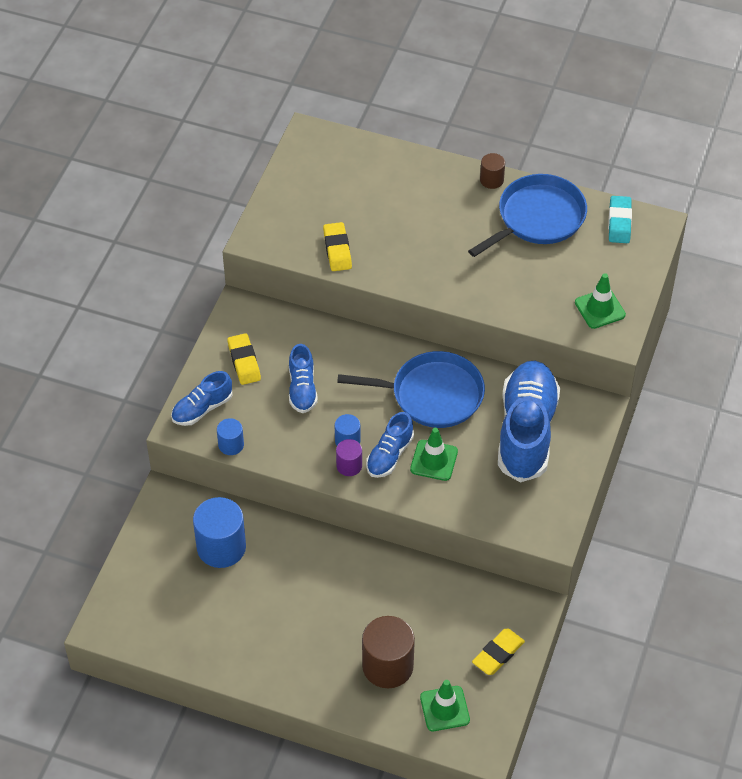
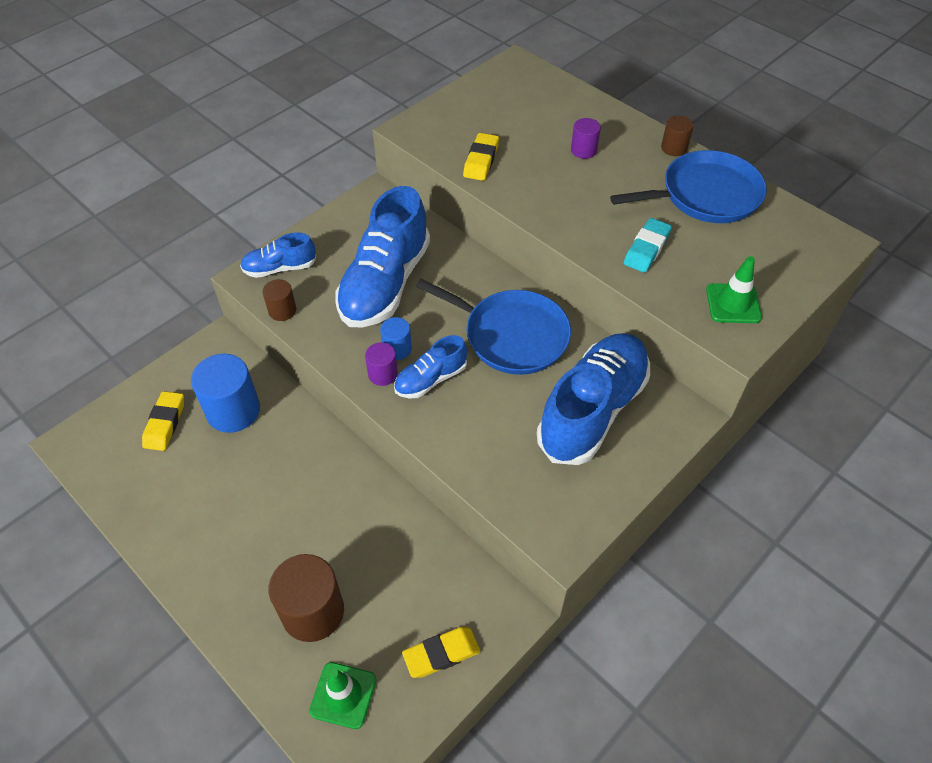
camera: 25 degrees right, 0 degrees up
blue cylinder [217,418,244,455] -> brown cylinder [262,279,296,321]
yellow eraser [227,333,261,385] -> yellow eraser moved to [142,391,184,451]
blue shoe [289,344,318,413] -> blue shoe [335,186,430,328], size x1.98
green traffic cone [410,428,458,481] -> none
turquoise eraser [608,196,632,243] -> turquoise eraser moved to [624,218,672,273]
none -> purple cylinder [571,118,601,159]

